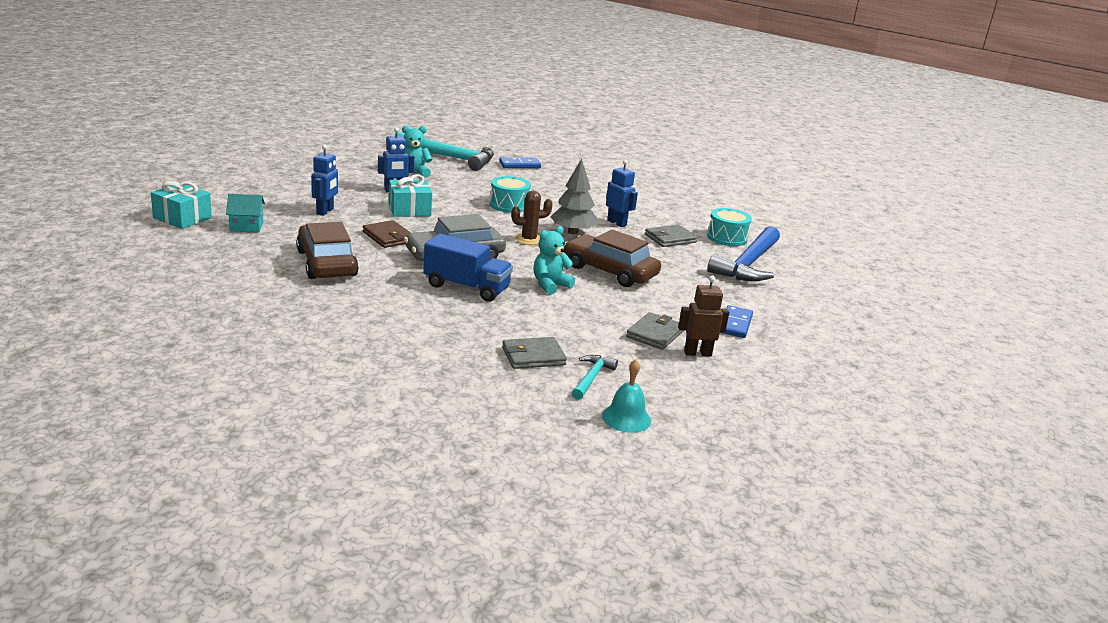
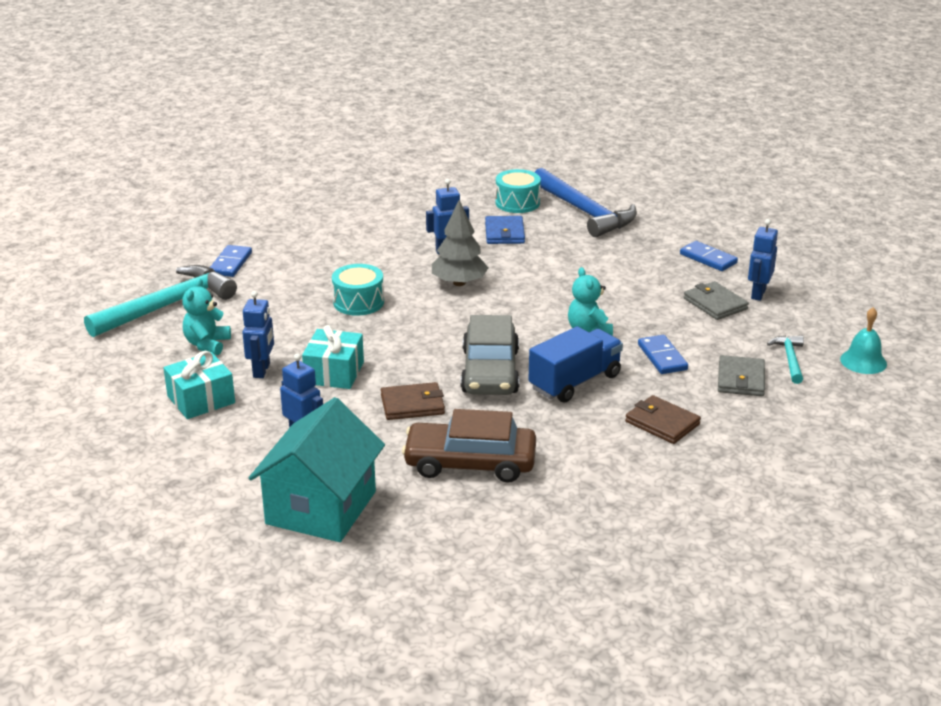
camera: 60 degrees left, 5 degrees up
turquoise gift [151,181,212,229] -> turquoise gift moved to [163,351,235,419]
turquoise house [226,194,265,233] -> turquoise house [249,397,385,542], size x2.10
brown cactus [511,191,553,245] -> none
brown car [564,230,661,287] -> none
turquoise hammer [572,355,618,400] -> turquoise hammer turned 45 degrees clockwise [767,335,804,384]
grey wallet [645,224,698,247] -> blue wallet [485,216,525,244]
brown robot [678,275,729,357] -> blue robot [748,219,778,301]
none -> brown wallet [625,395,701,444]
none -> blue domino [638,335,688,374]

